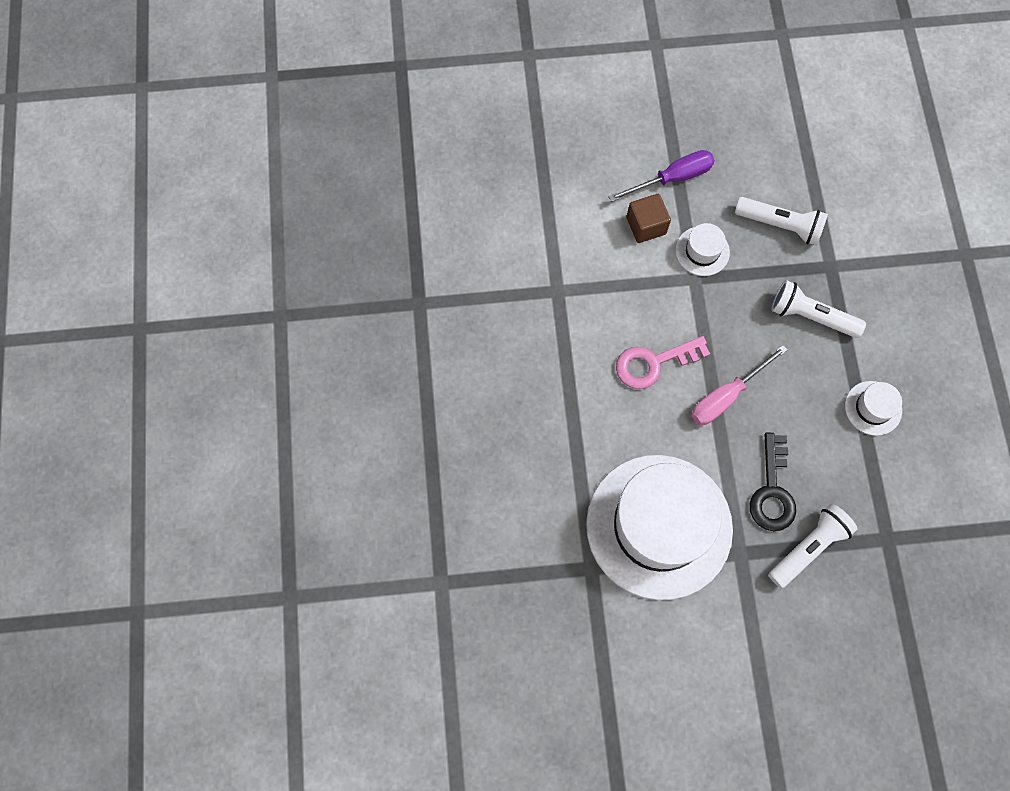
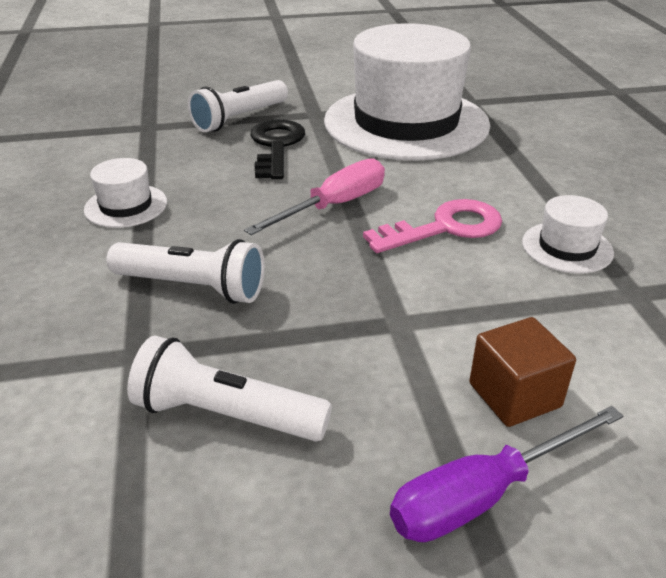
camera: 175 degrees right, 35 degrees down
white hat [675,223,730,276] -> white hat moved to [522,195,614,273]

